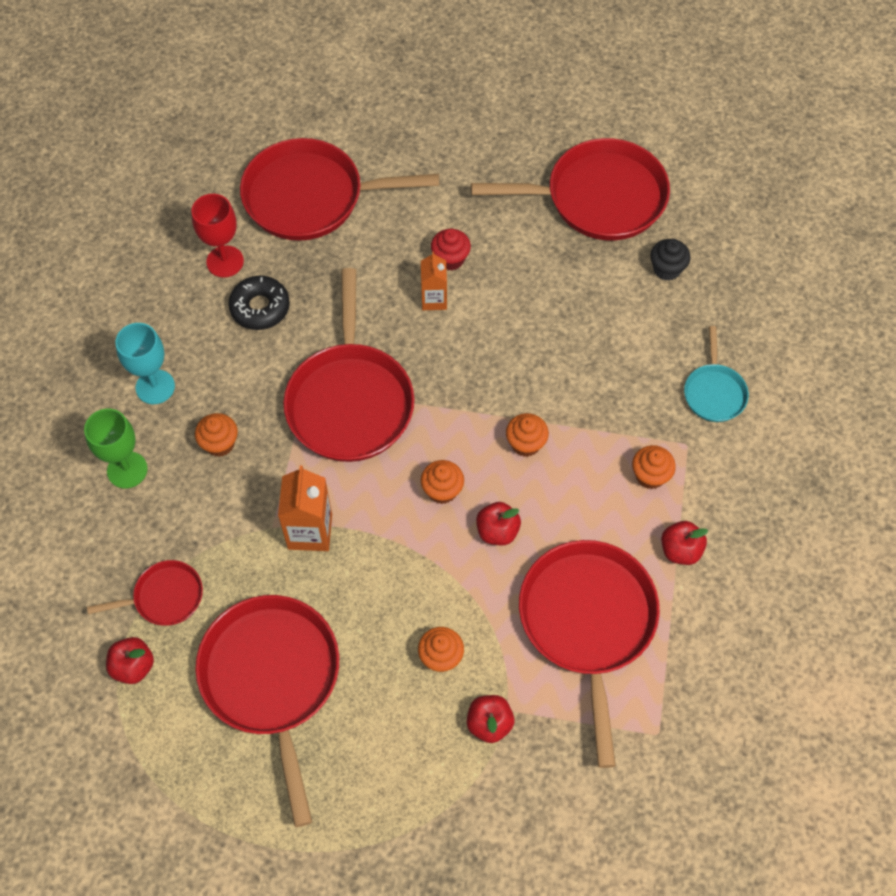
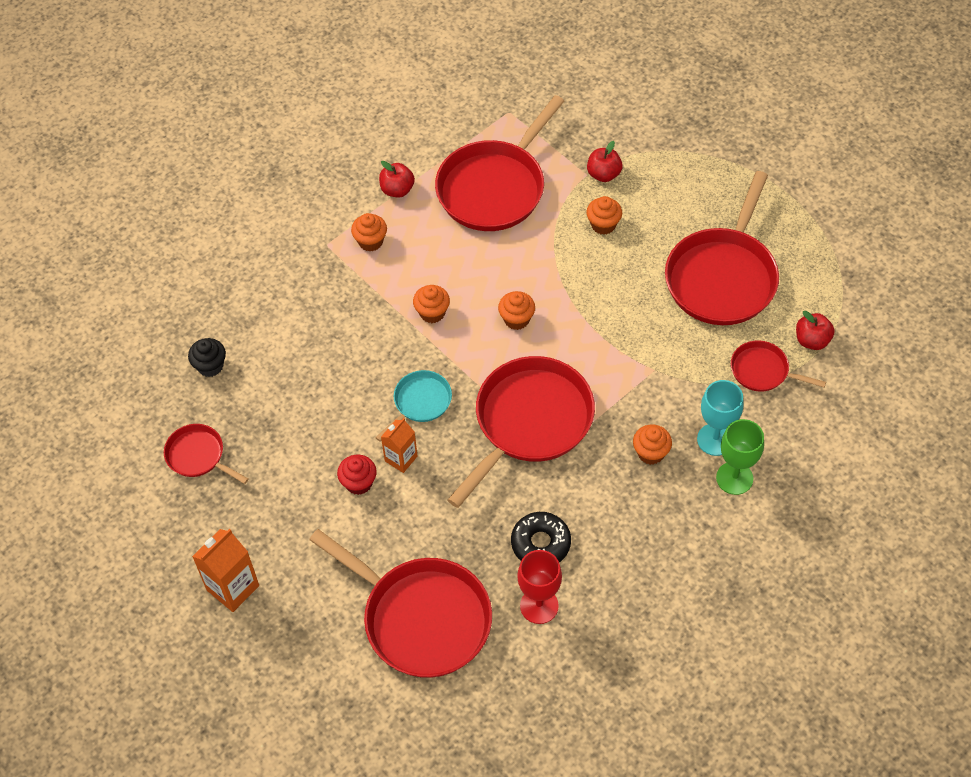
camera: 140 degrees left, 5 degrees down
turquoise goblet [115,323,175,404] -> turquoise goblet moved to [697,380,744,456]
orange carton [278,465,332,551] -> orange carton moved to [192,529,259,612]
red pan [471,138,670,241] -> red pan [164,424,249,484], size x0.50
red apple [476,502,521,545] -> none
turquoise pan [684,326,749,422] -> turquoise pan moved to [376,370,452,442]

